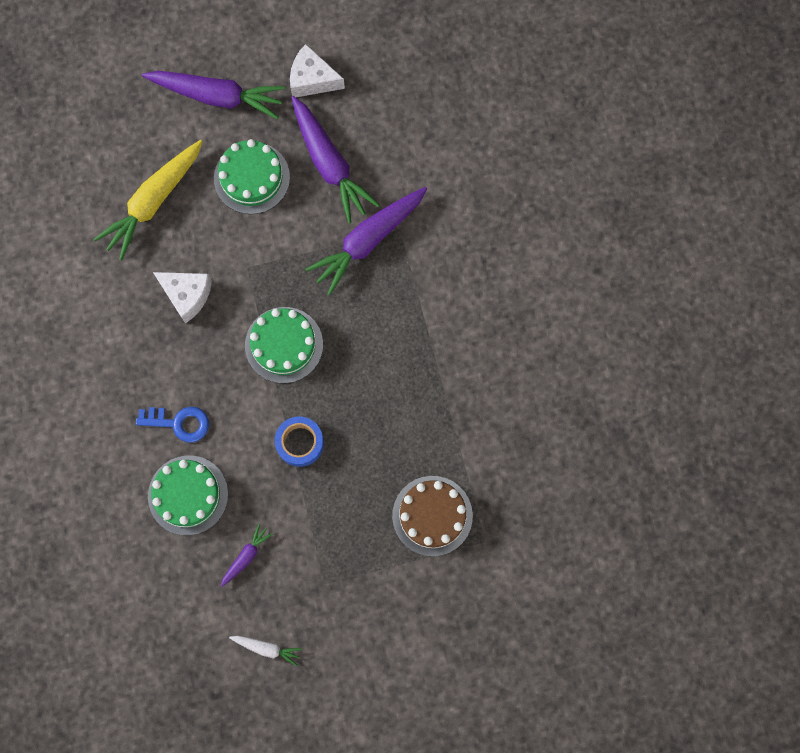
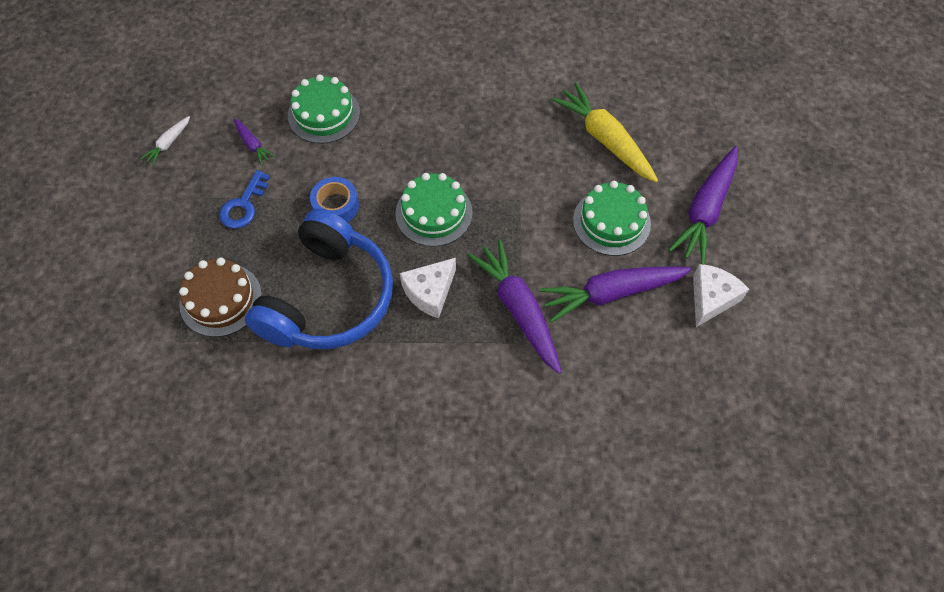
camera: 105 degrees right, 15 degrees down
blue key [136,407,209,443] -> blue key moved to [219,170,270,229]
white cheese [153,272,212,324] -> white cheese moved to [400,258,456,319]
none -> blue headphones [245,209,393,349]

